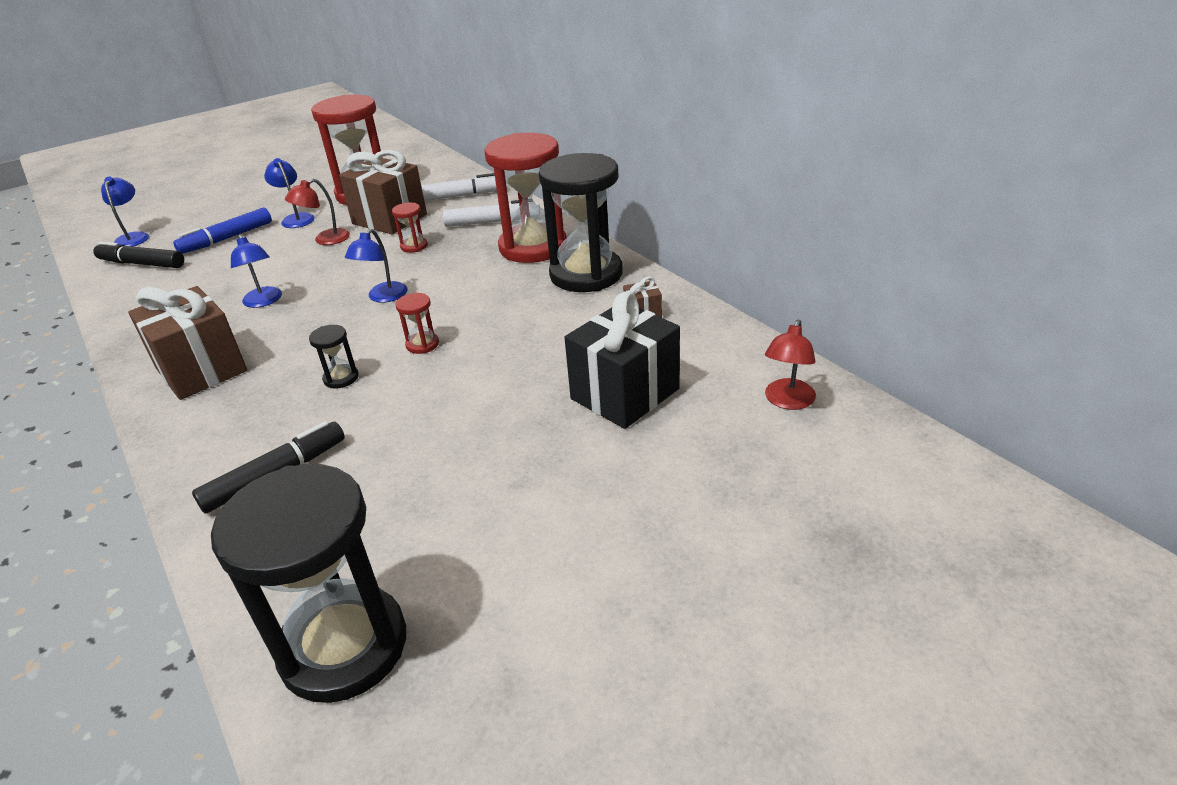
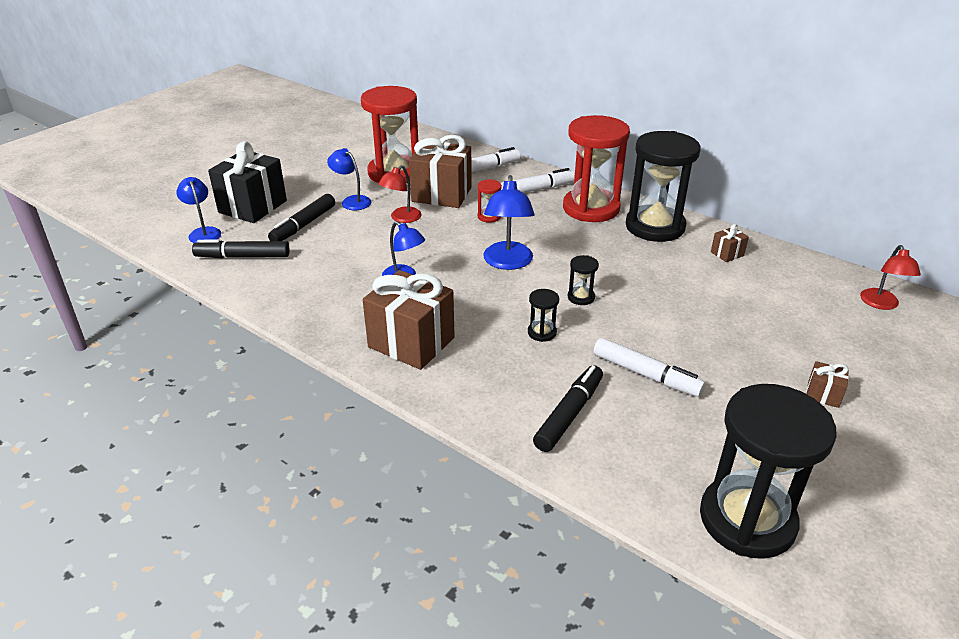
camera: 20 degrees left, 0 degrees up
blue marker [173,208,272,254] -> black marker [268,194,335,241]
blue lamp [345,229,408,303] -> blue lamp [483,175,535,270], size x1.51
red hourglass [395,293,439,354] -> black hourglass [568,255,599,305]
black gift [565,291,680,429] -> black gift moved to [208,141,287,223]
none -> white marker [593,338,706,397]
none -> brown gift [806,361,849,408]

